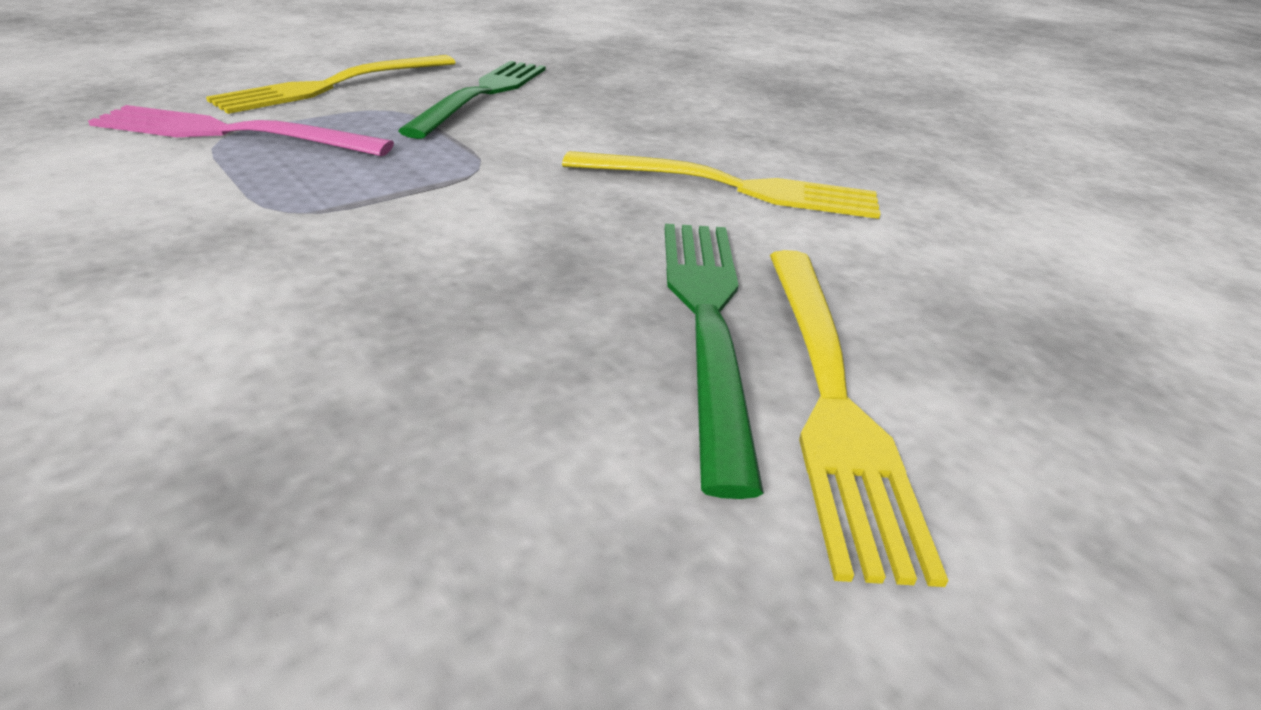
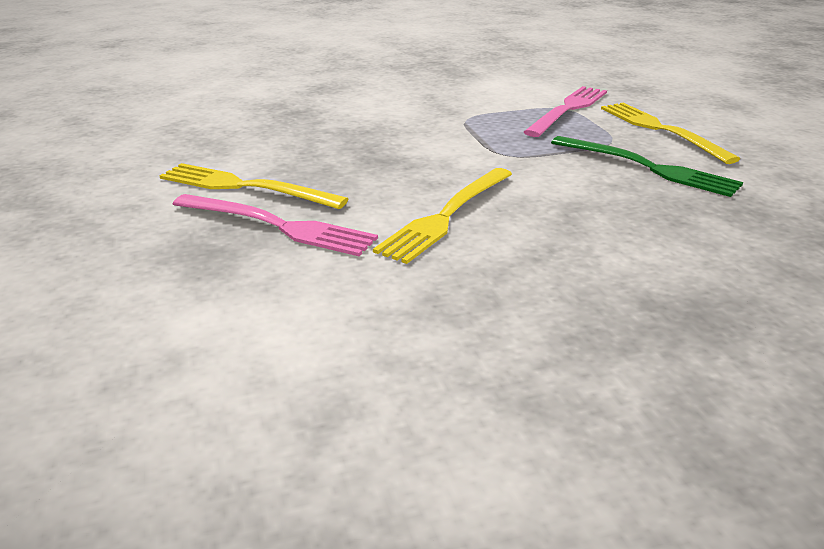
camera: 115 degrees right, 5 degrees down
green fork [665,224,764,499] -> none
none -> pink fork [173,194,378,256]

